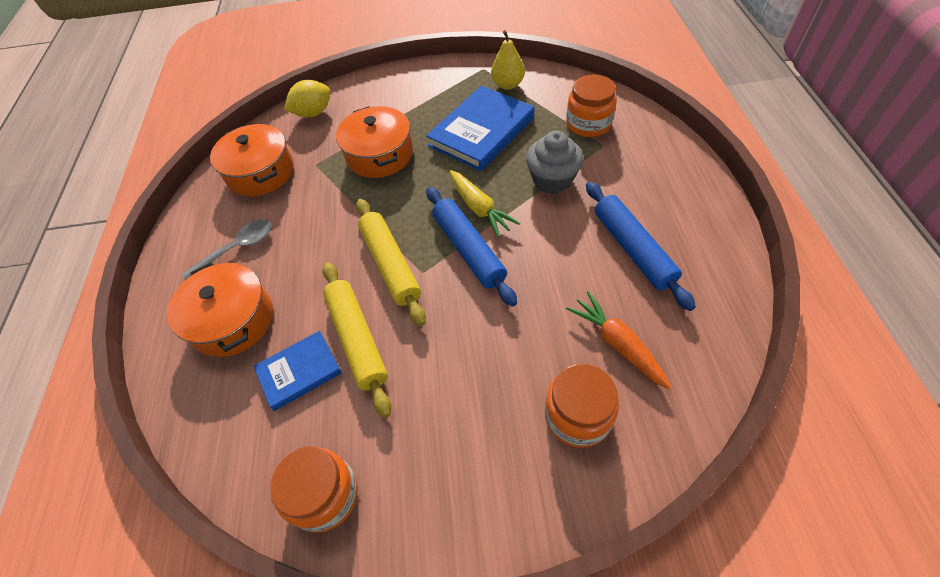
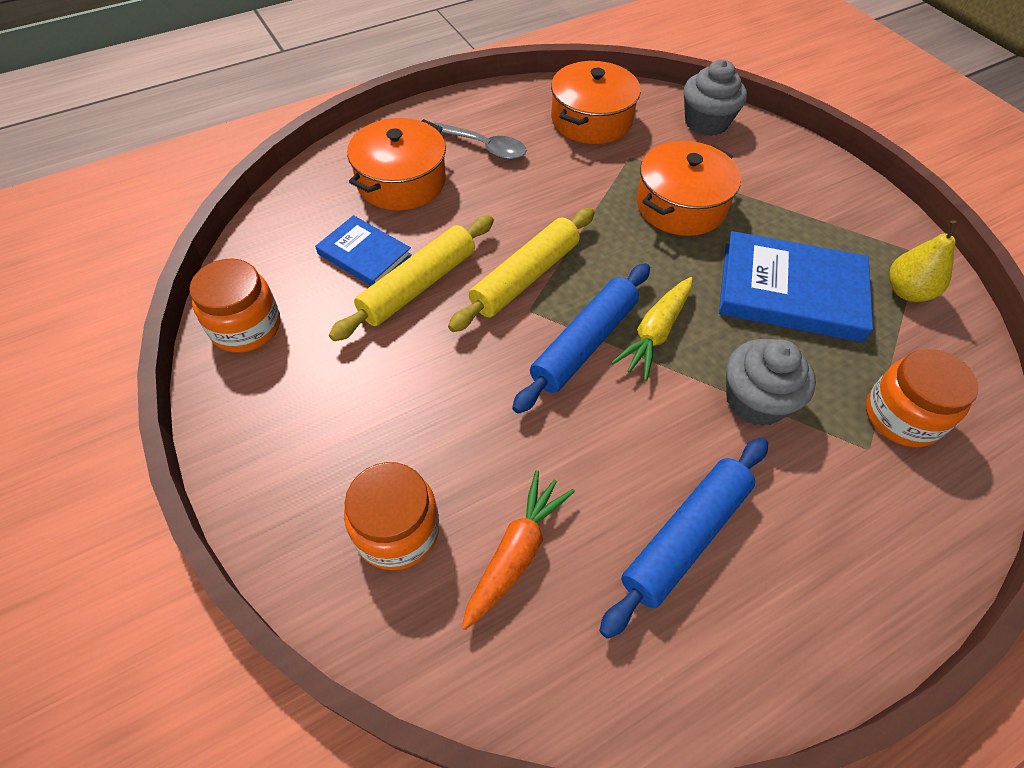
camera: 60 degrees right, 0 degrees up
yellow lemon [284,80,331,118] -> grey cupcake [684,59,747,136]

